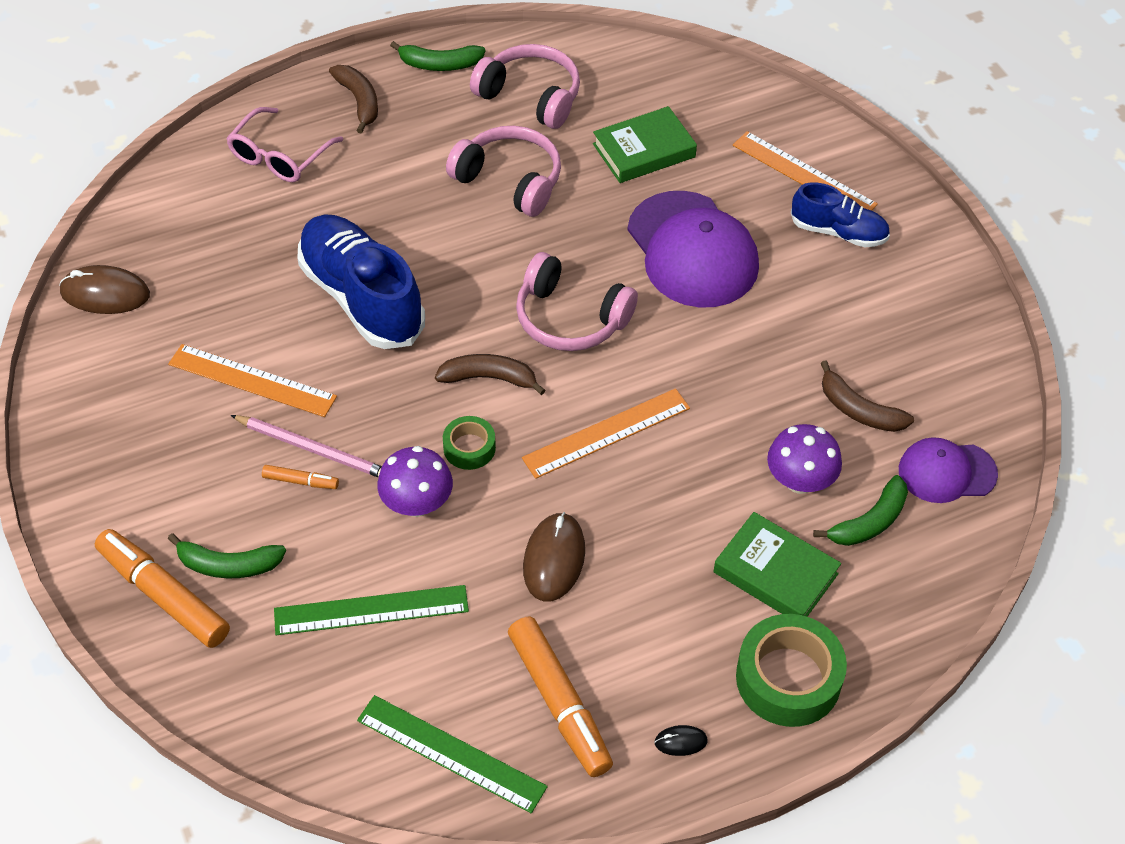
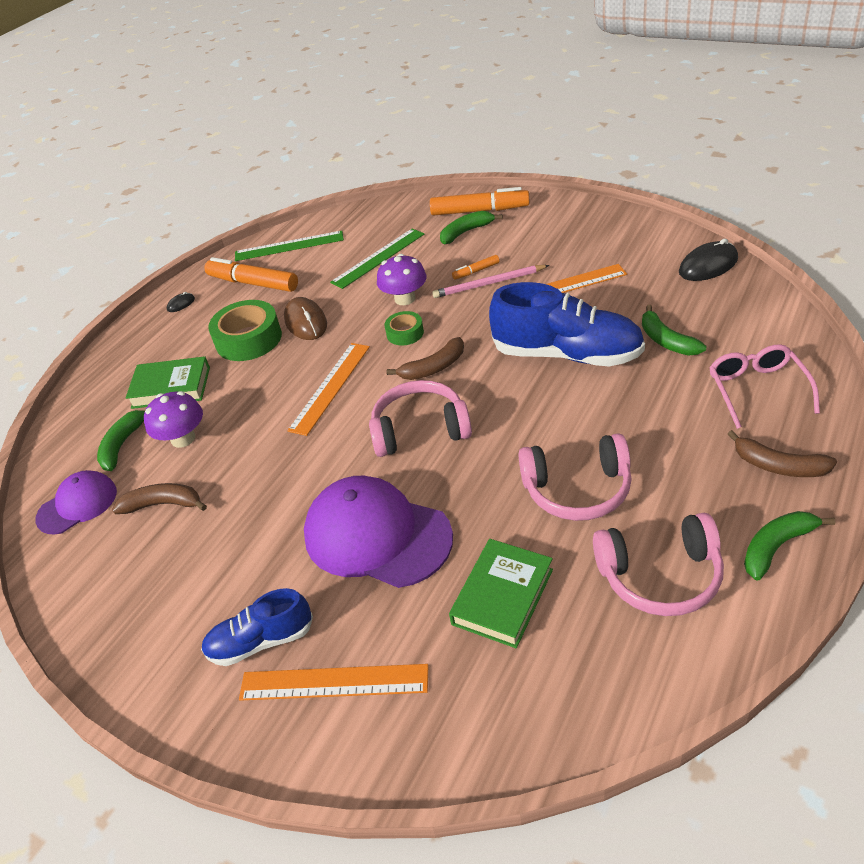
camera: 150 degrees right, 10 degrees down
brown mouse [59,265,150,314] -> black mouse [679,239,738,281]
green tape [736,614,847,727] -> green tape moved to [208,300,282,361]
none -> green banana [642,305,706,355]

